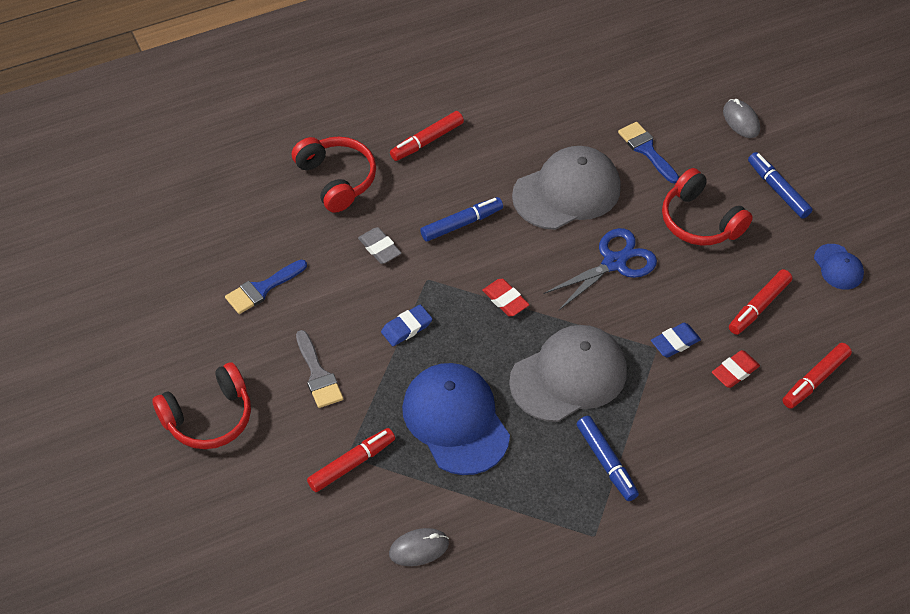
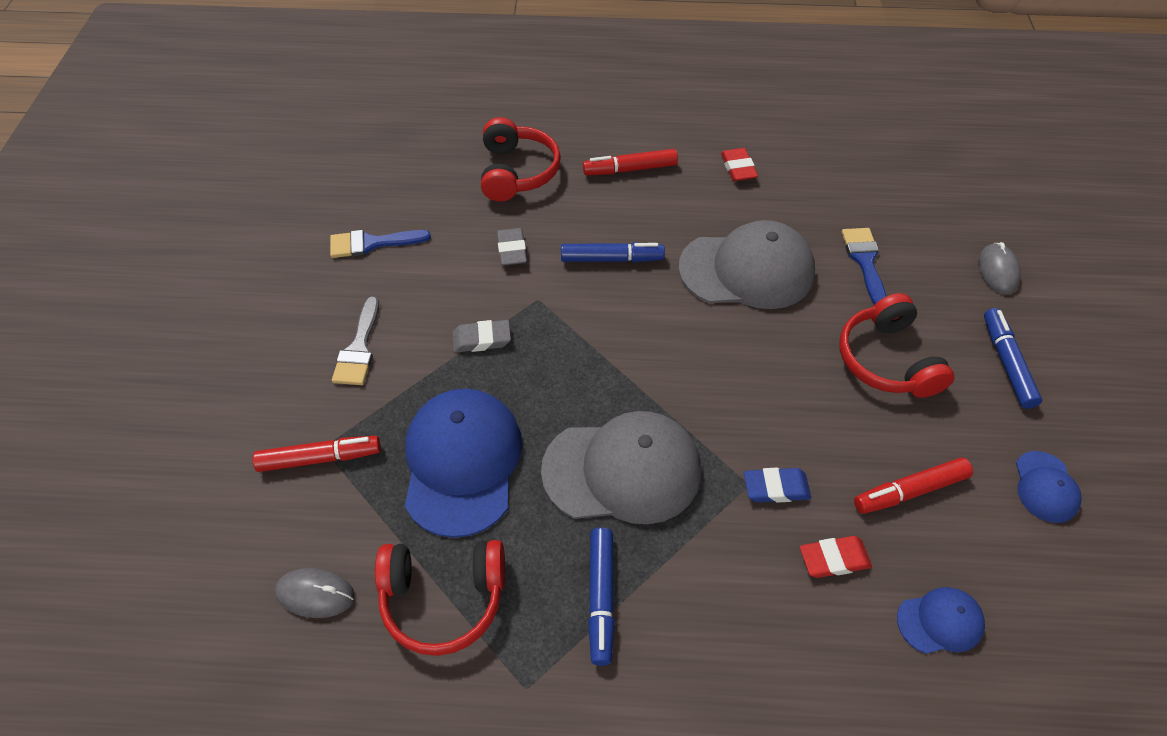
camera: 30 degrees right, 0 degrees up
red headphones [152,362,251,449] -> red headphones moved to [375,540,505,656]
blue eraser [381,305,432,346] -> grey eraser [452,320,511,353]
red eraser [482,279,529,316] -> red eraser moved to [721,148,758,181]
blue scissors [544,228,657,310] -> none
red marker [782,343,852,409] -> blue cap [897,587,985,654]

